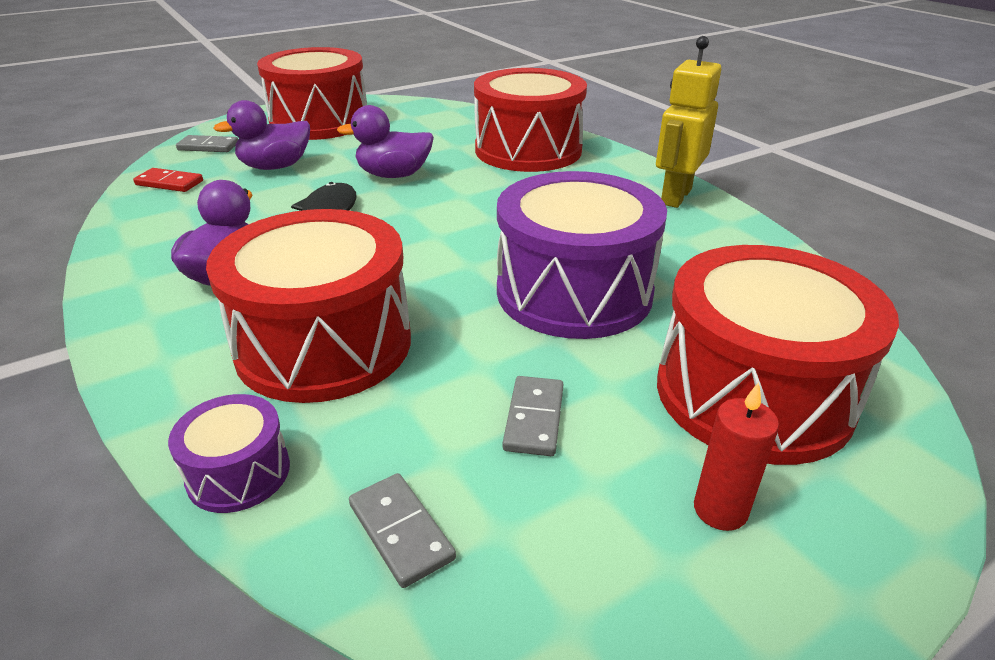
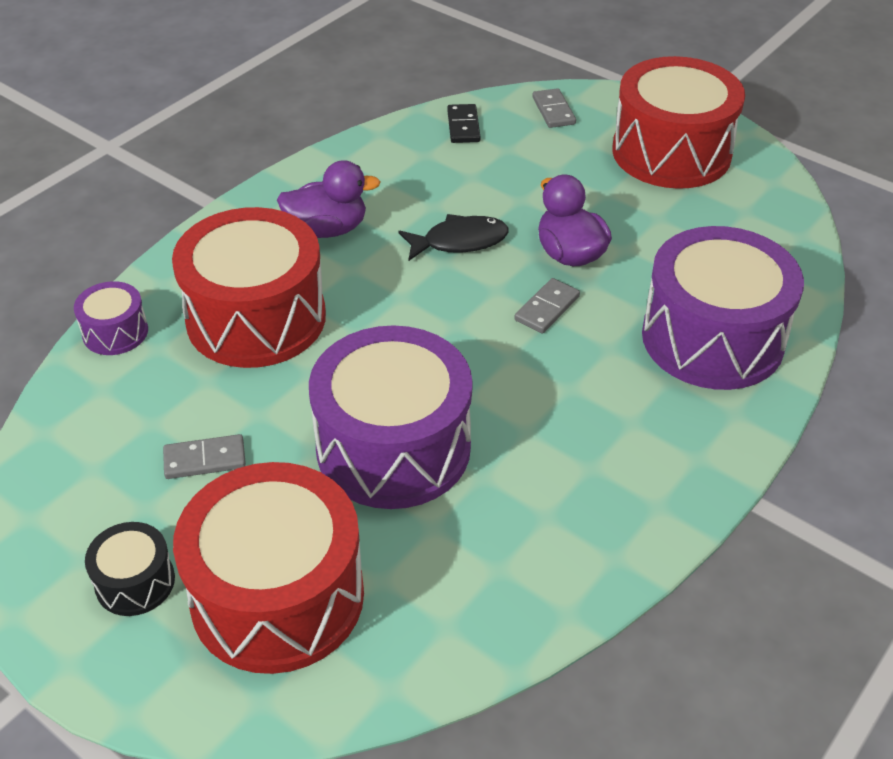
camera: 70 degrees right, 10 degrees up
red domino [133,168,203,192] -> black domino [447,104,481,143]
purple duck [213,100,310,170] -> none
grey domino [349,473,456,588] -> grey domino moved to [514,278,580,333]
red drum [474,68,587,172] -> purple drum [642,226,804,390]
yellow robot [656,36,721,208] -> none
red candle [694,382,779,531] -> black drum [85,522,175,616]

